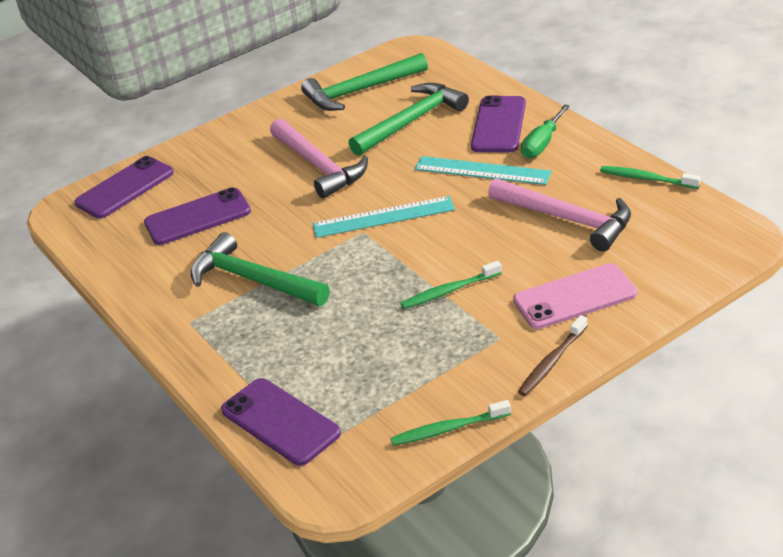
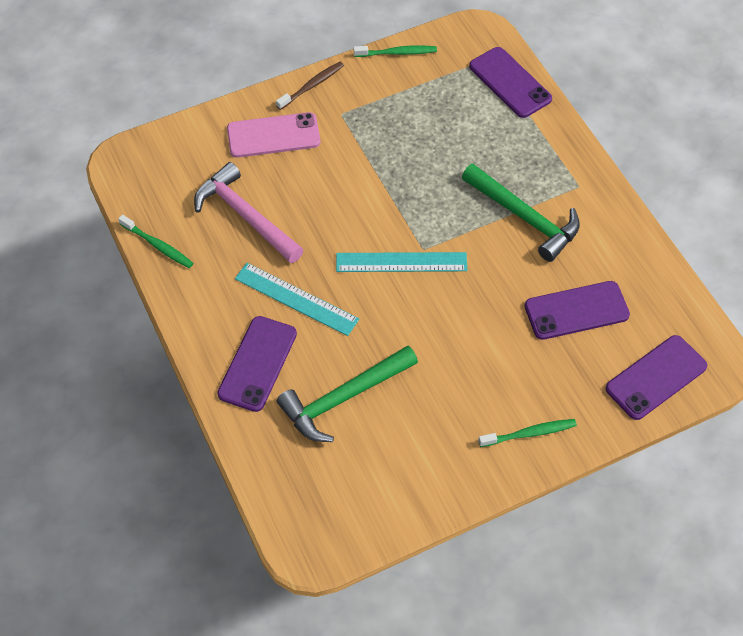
camera: 175 degrees left, 20 degrees up
pink hammer [270,119,368,199] -> none
green hammer [301,53,428,111] -> none
green toothbrush [401,261,502,309] -> green toothbrush moved to [478,419,577,447]
green screwdriver [521,104,570,158] -> none

